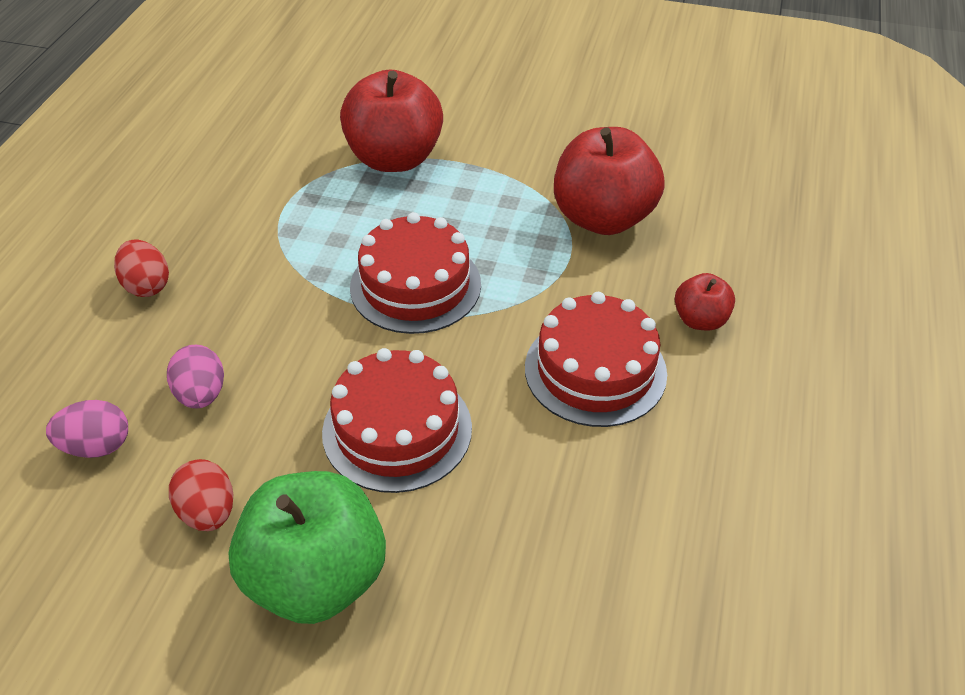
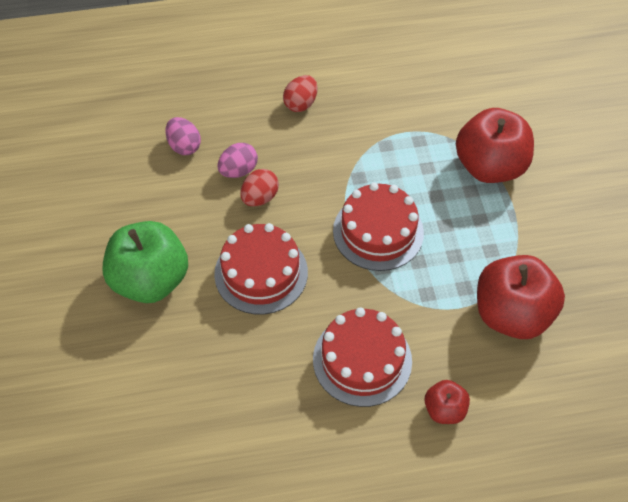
camera: 65 degrees right, 10 degrees up
red egg [169,459,233,531] -> red egg moved to [240,169,279,207]

